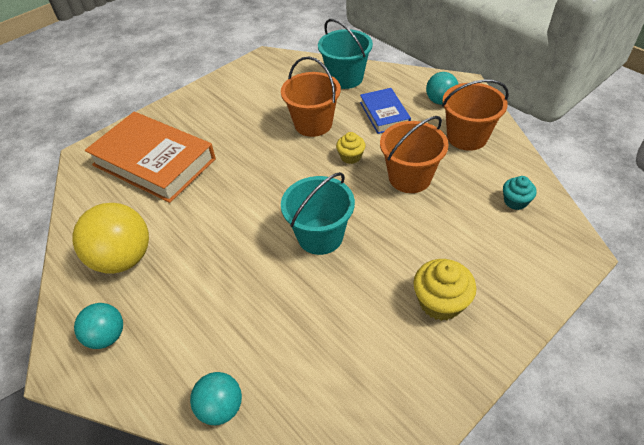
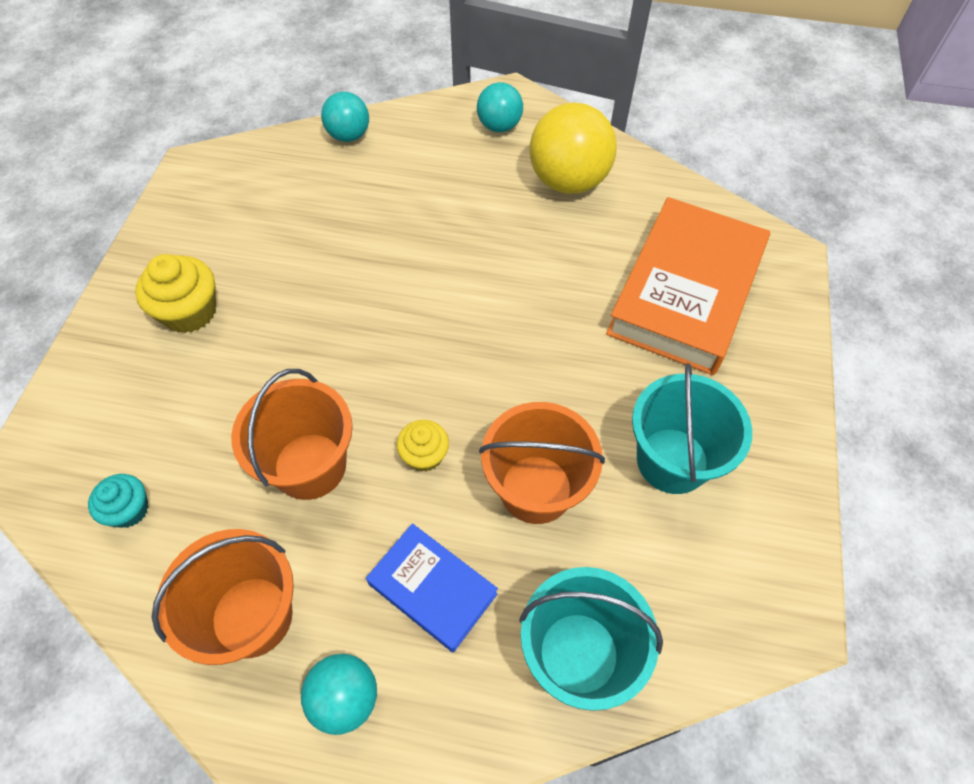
camera: 140 degrees right, 10 degrees up
orange book [85,112,216,203] -> orange book turned 60 degrees counterclockwise [606,197,770,375]
turquoise bucket [281,172,355,255] -> turquoise bucket moved to [632,363,752,494]

